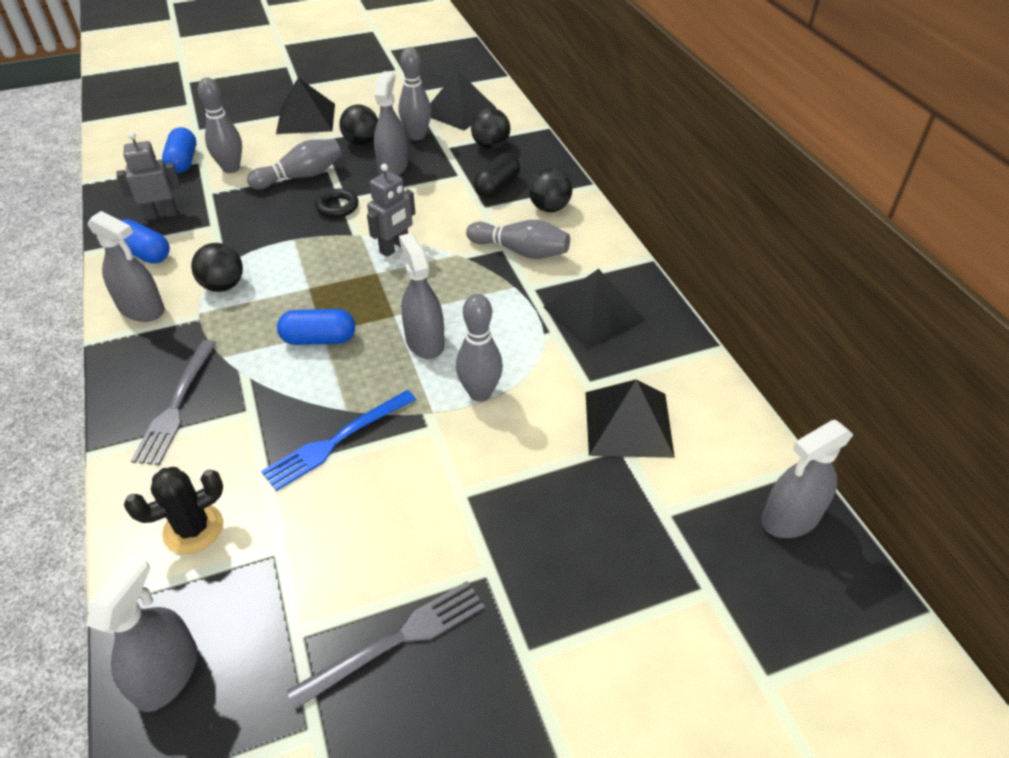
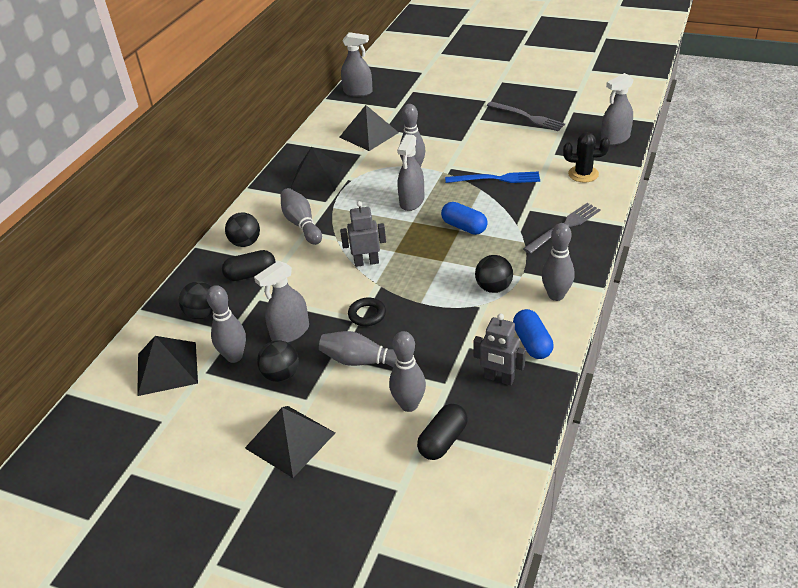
camera: 135 degrees left, 5 degrees down
grey spray bottle [88,211,165,322] -> grey bowling pin [542,223,575,301]
blue capsule [162,127,196,173] -> black capsule [417,404,468,460]
grey fork [287,581,485,710] -> grey fork turned 150 degrees counterclockwise [487,101,565,131]

